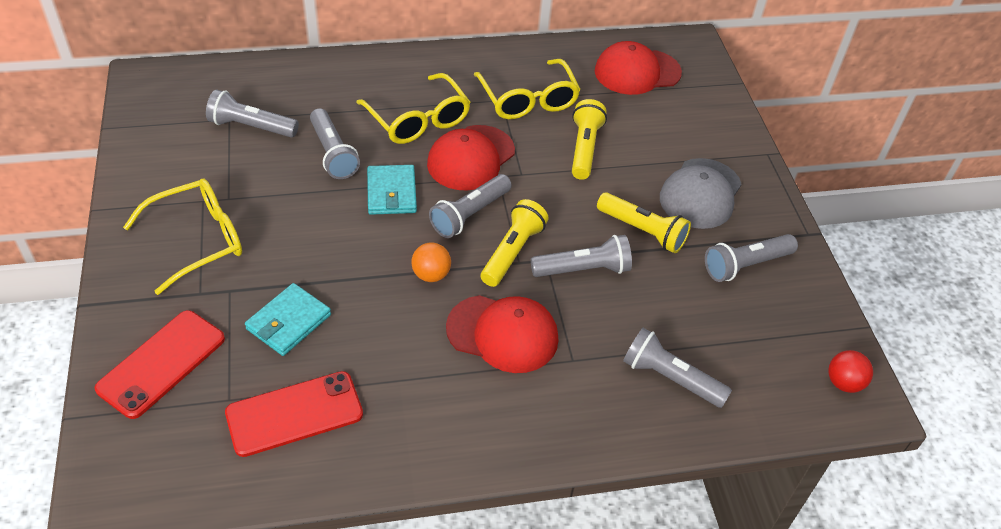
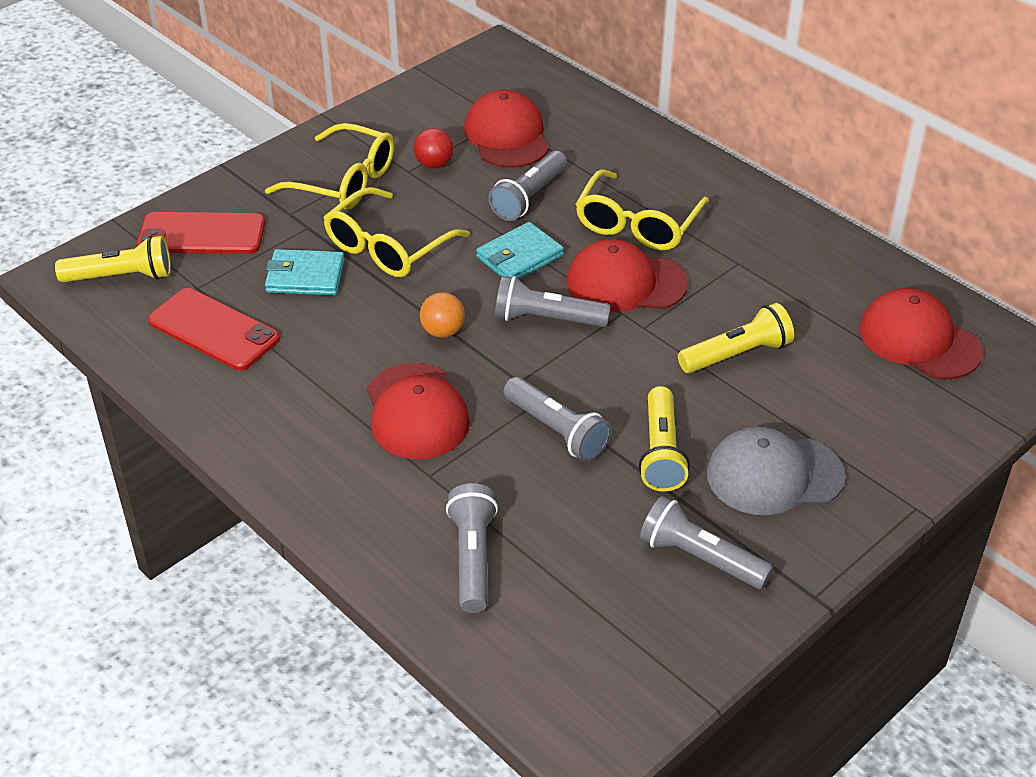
camera: 60 degrees right, 5 degrees down
grey flashlight [206,89,299,137] -> red cap [464,90,549,168]
yellow glasses [474,59,581,119] -> yellow glasses moved to [323,187,470,277]
yellow flashlight [481,199,548,287] -> yellow flashlight moved to [55,236,171,282]
red ball [828,350,873,393] -> red ball moved to [413,128,454,169]

